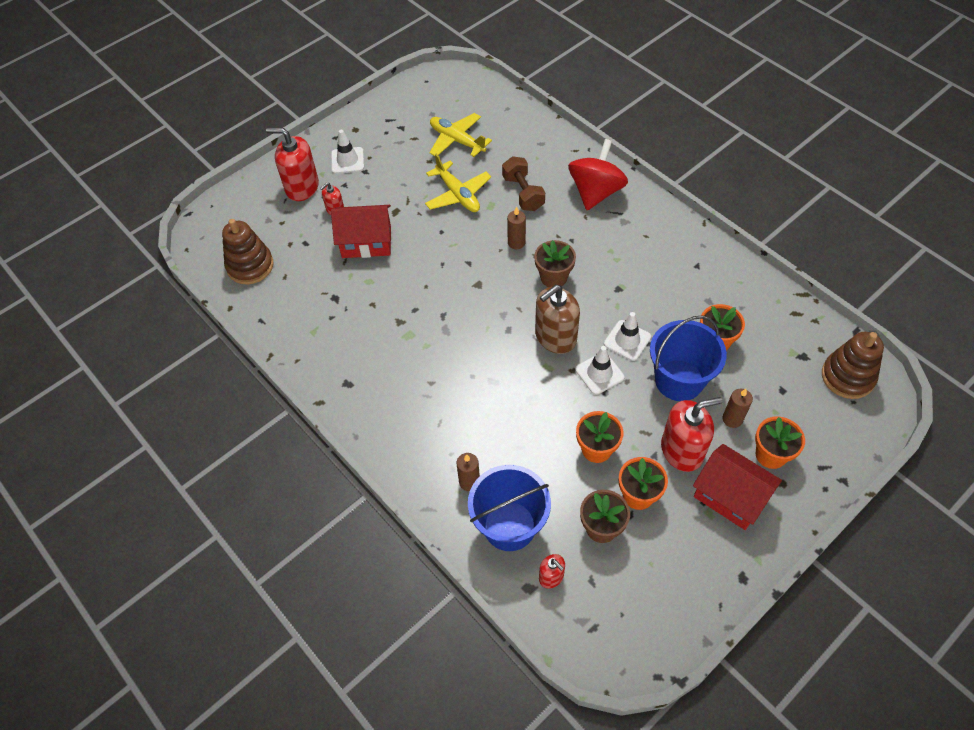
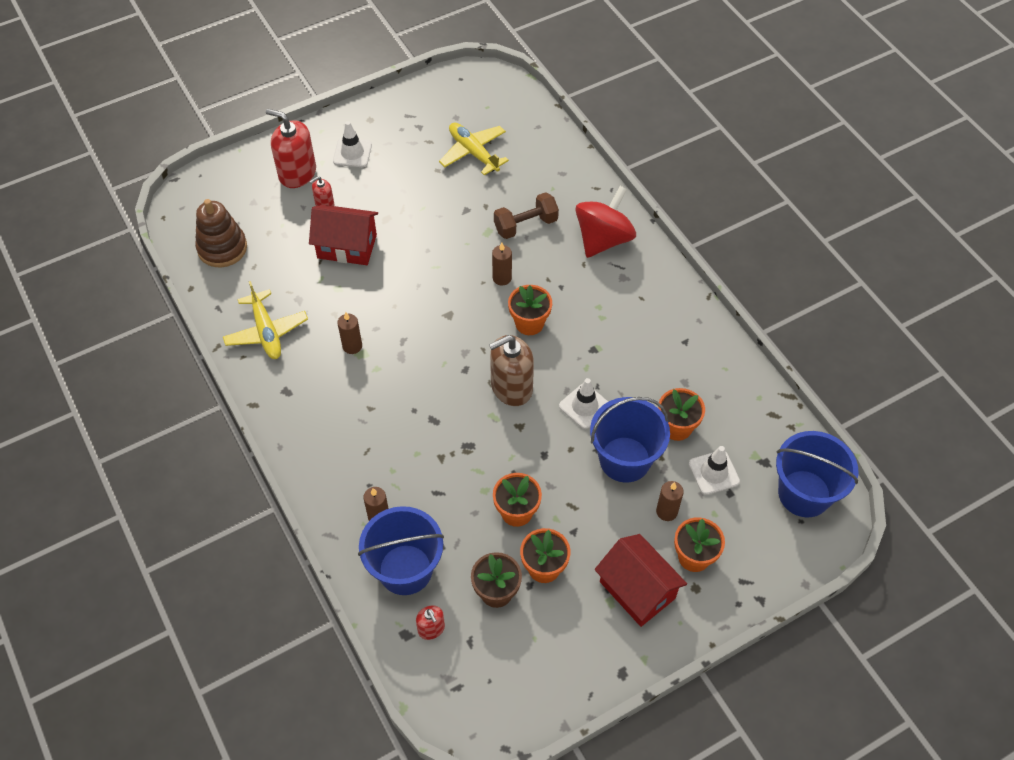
camera: 10 degrees right, 0 degrees up
yellow plane [425,154,491,212] -> yellow plane moved to [223,281,308,359]
brown dumbbell [502,156,545,211] -> brown dumbbell turned 75 degrees clockwise [494,192,559,239]
brown flower pot [534,240,576,287] -> orange flower pot [508,285,552,335]
white traffic cone [575,346,625,395] -> white traffic cone moved to [689,446,740,495]
red soap dispenser [661,397,723,472] -> none
brown stacking toy [822,332,884,399] -> blue bucket [776,431,858,517]
none -> brown candle [337,312,362,354]

